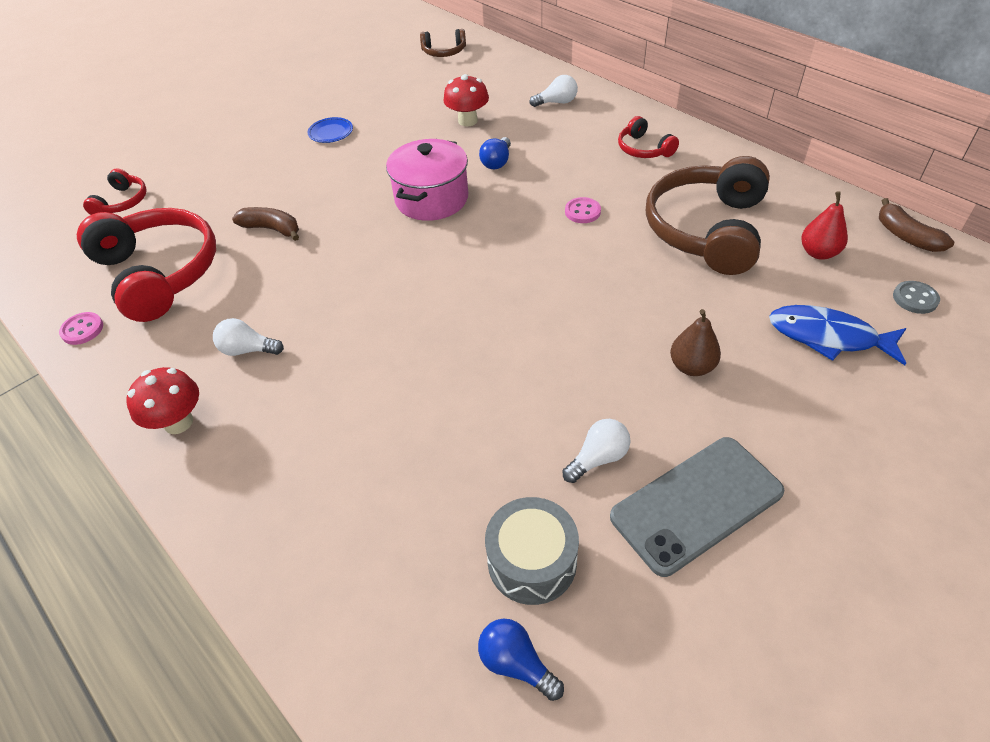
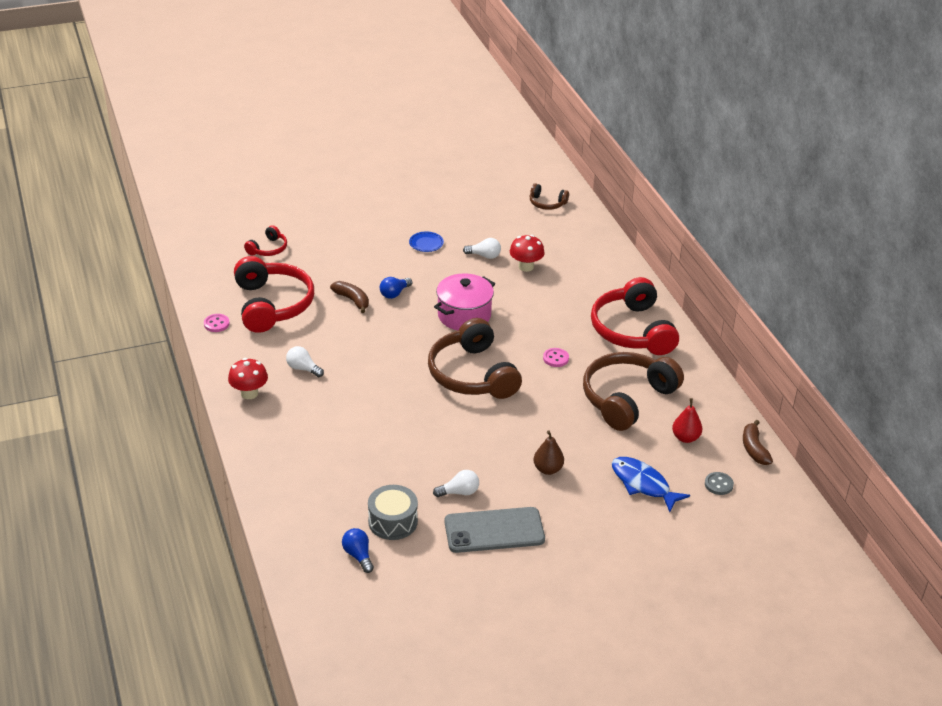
camera: 20 degrees right, 10 degrees down
blue light bulb [479,137,511,169] -> blue light bulb moved to [380,277,412,299]
white light bulb [530,75,578,107] -> white light bulb moved to [463,238,501,259]
red headphones [618,116,679,158] -> red headphones [591,277,679,355], size x2.11
none -> brown headphones [428,318,522,399]

